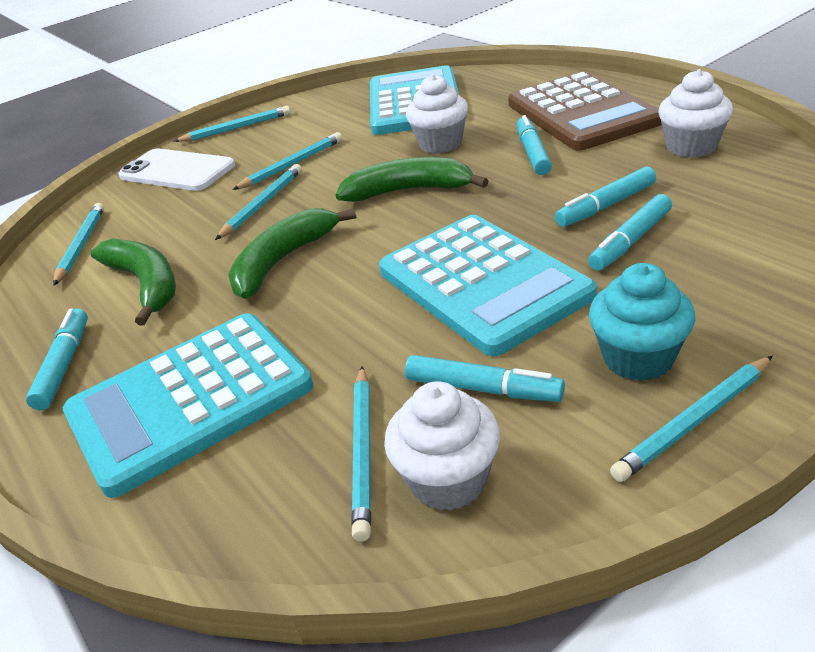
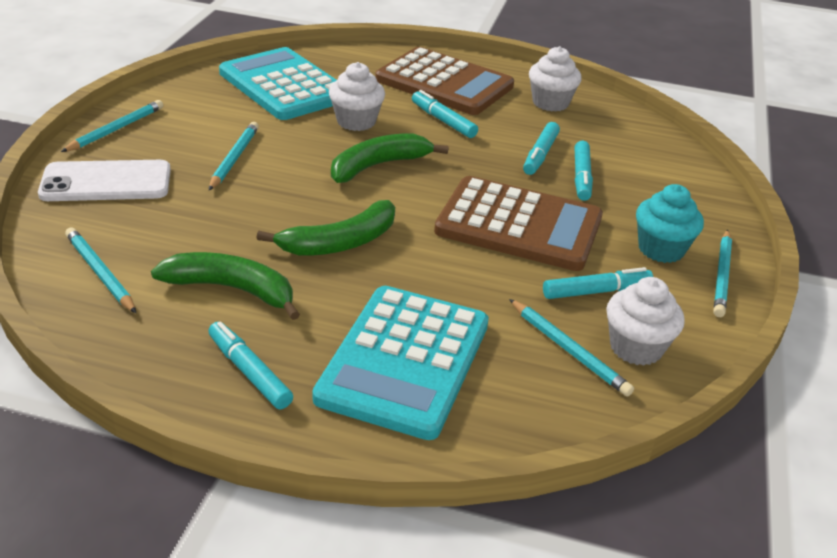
camera: 45 degrees left, 0 degrees up
turquoise pencil [215,164,302,240] -> none
green banana [228,208,356,299] -> green banana turned 120 degrees counterclockwise [256,200,395,256]
turquoise calculator [379,215,597,356] -> brown calculator [434,176,603,271]

